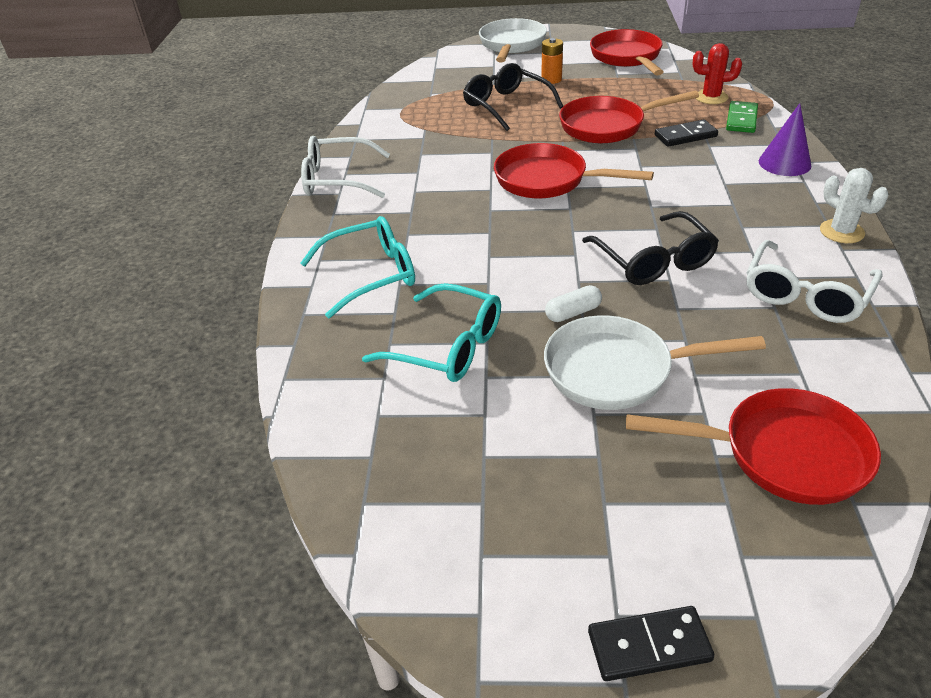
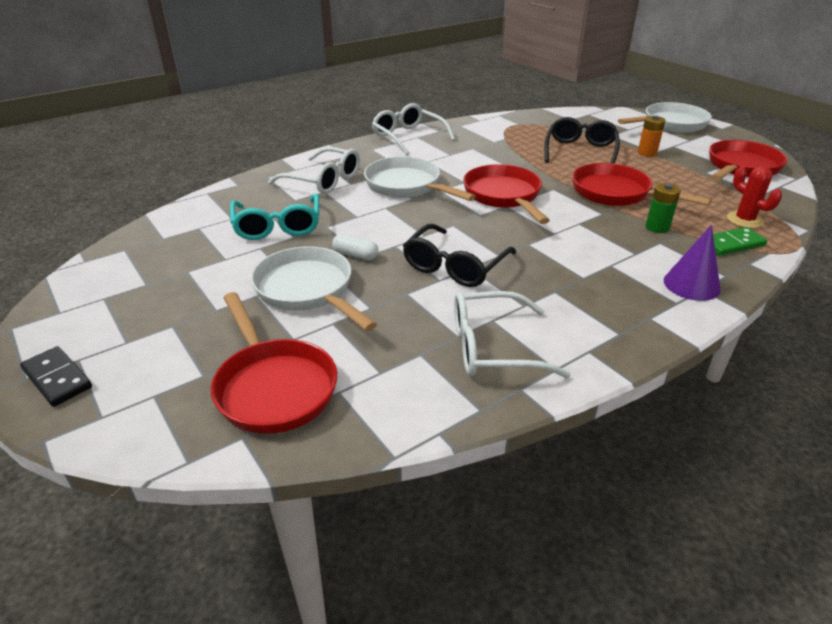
camera: 50 degrees right, 5 degrees down
turquoise glasses [300,216,415,318] -> white glasses [268,147,360,194]
black domino [655,119,718,147] -> green battery [646,183,681,233]
white cactus [820,168,888,243] -> none
none -> white pan [364,156,476,201]

